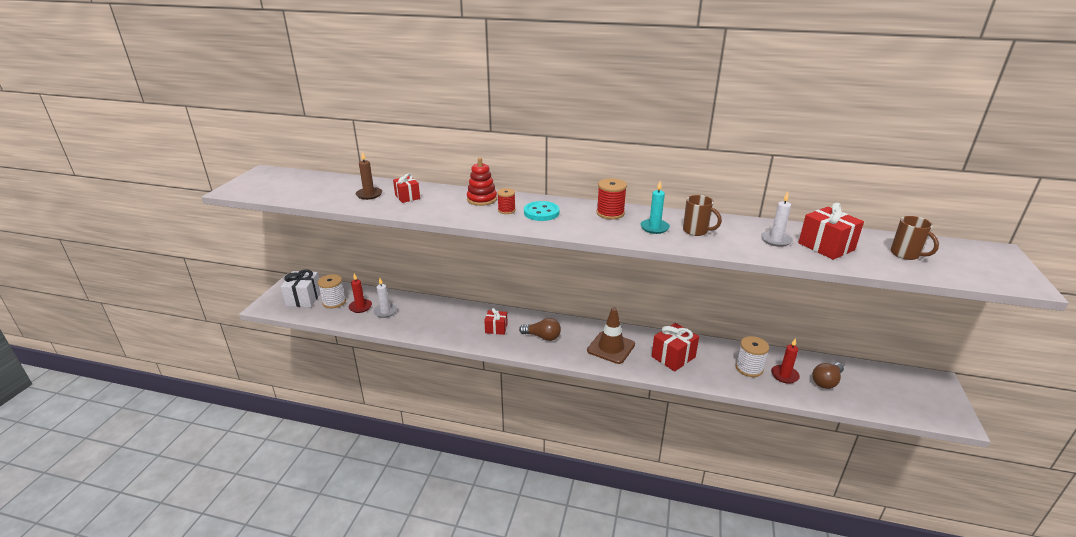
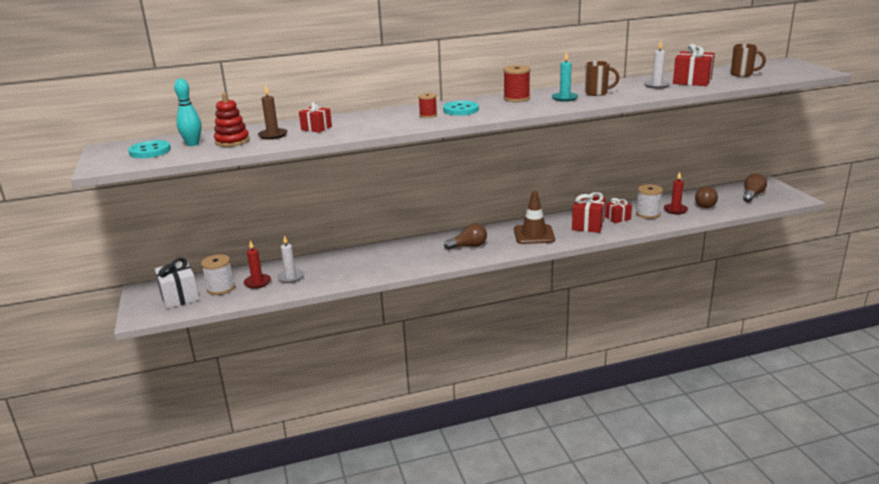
camera: 30 degrees left, 5 degrees down
red stacking toy [467,157,497,206] -> red stacking toy moved to [214,93,249,147]
red gift [484,308,508,335] -> red gift moved to [605,198,632,223]
none -> turquoise button [128,140,171,158]
none -> turquoise bowling pin [174,79,201,146]
none -> brown light bulb [743,173,767,202]

